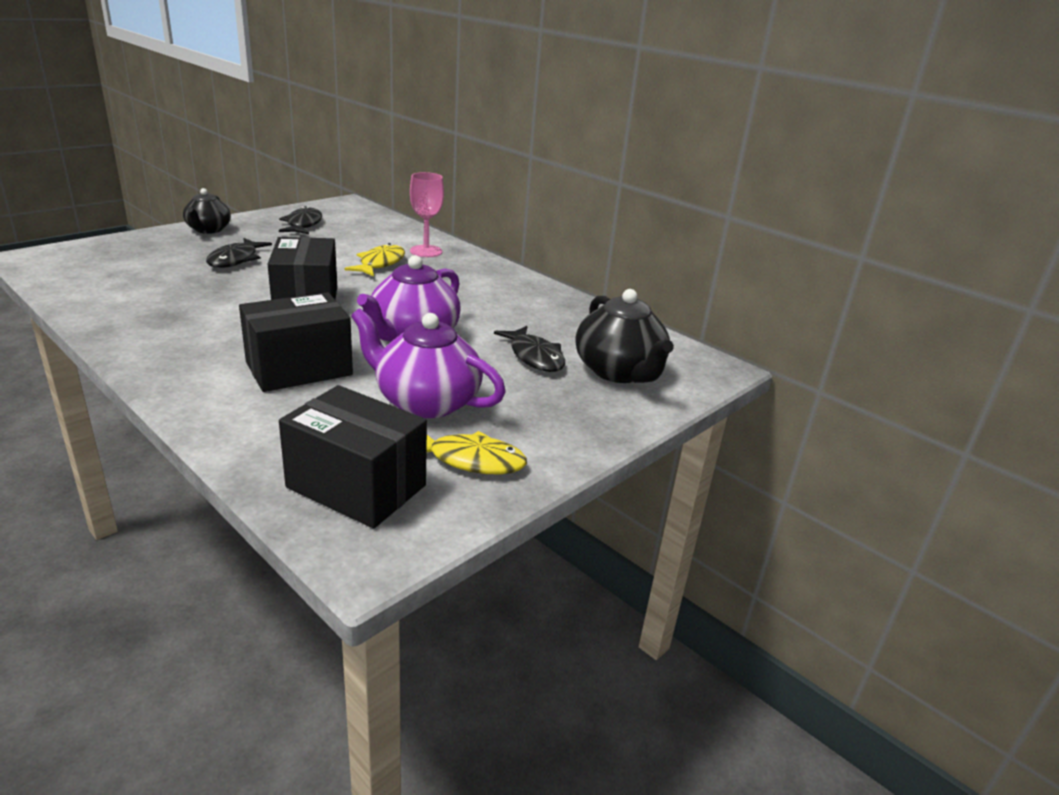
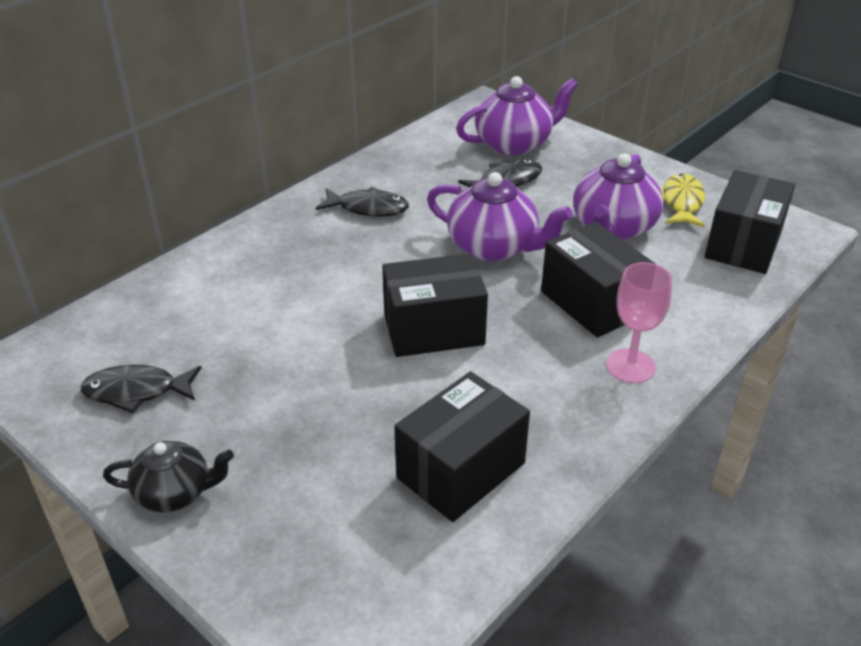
camera: 90 degrees left, 10 degrees up
black fish [206,238,272,268] -> black fish moved to [316,187,409,217]
yellow fish [344,243,405,277] -> none
pink goblet [410,172,444,257] -> pink goblet moved to [606,262,672,383]
black teapot [575,289,674,383] -> purple teapot [456,76,578,155]
none -> black box [394,371,530,522]

